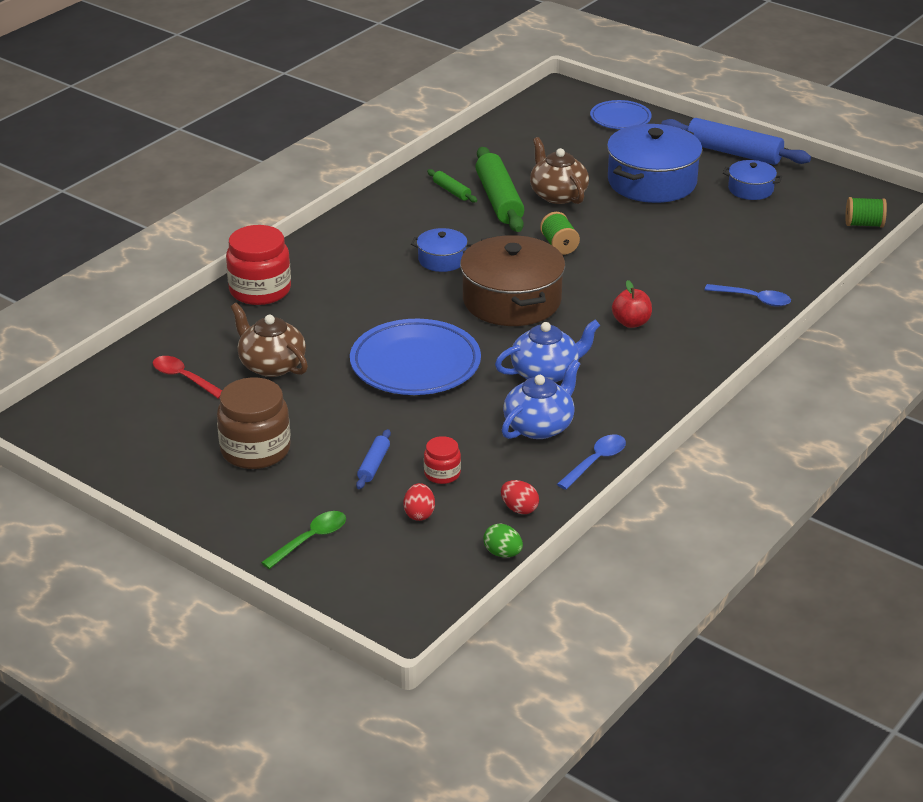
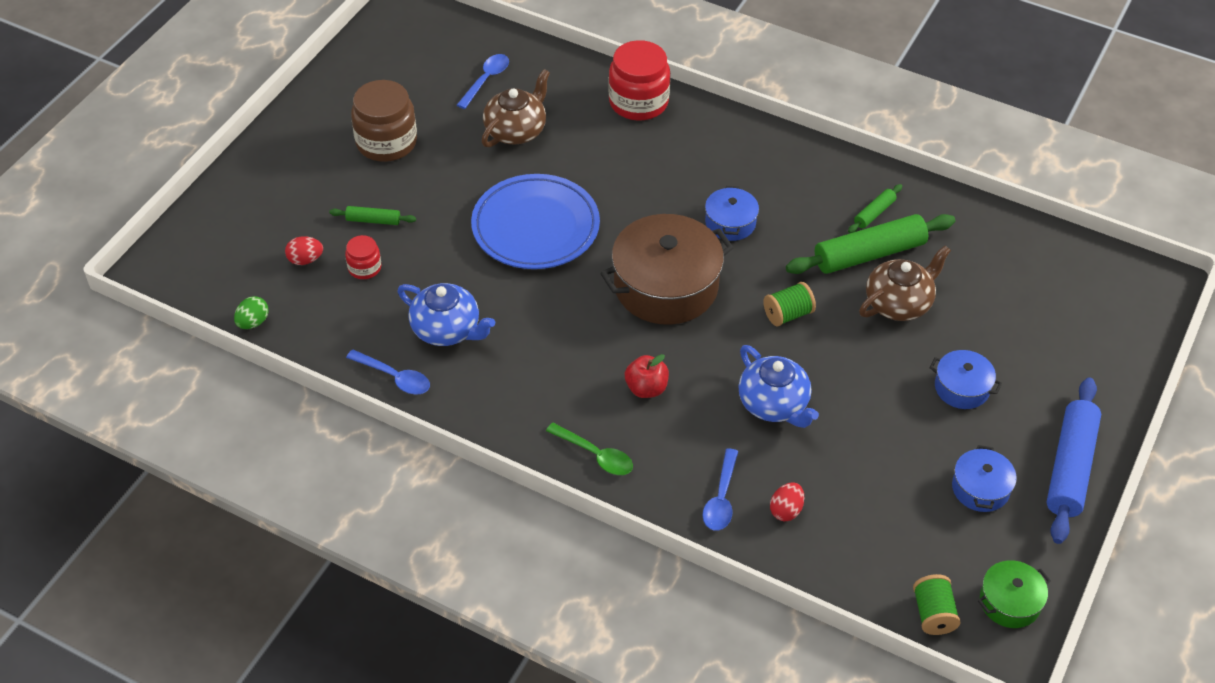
camera: 80 degrees right, 15 degrees up
red spoon [153,356,222,399] -> blue spoon [457,54,509,109]
green spoon [261,511,346,569] -> green spoon moved to [546,422,633,475]
blue rolling pin [356,429,391,489] -> green rolling pin [329,206,416,225]
blue teapot [495,320,600,383] -> blue teapot moved to [738,345,819,428]
red egg [501,480,539,514] -> red egg moved to [770,482,804,521]
blue plate [590,100,652,129] -> none
blue pot [607,124,702,203] -> blue pot [930,350,1002,409], size x0.50
none -> green pot [978,560,1051,628]

